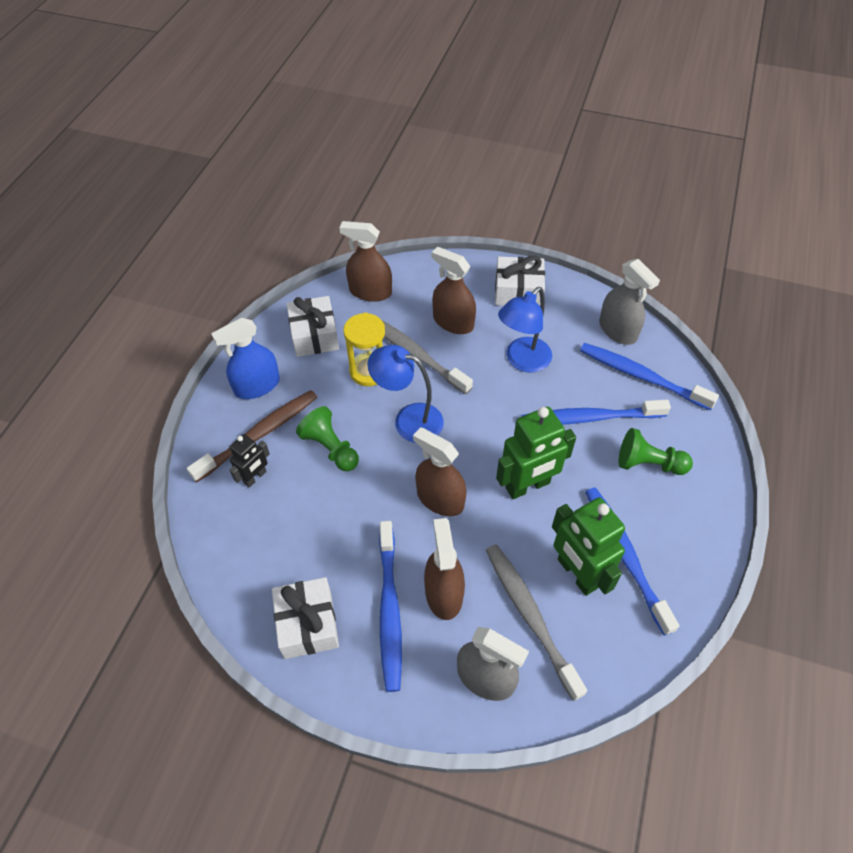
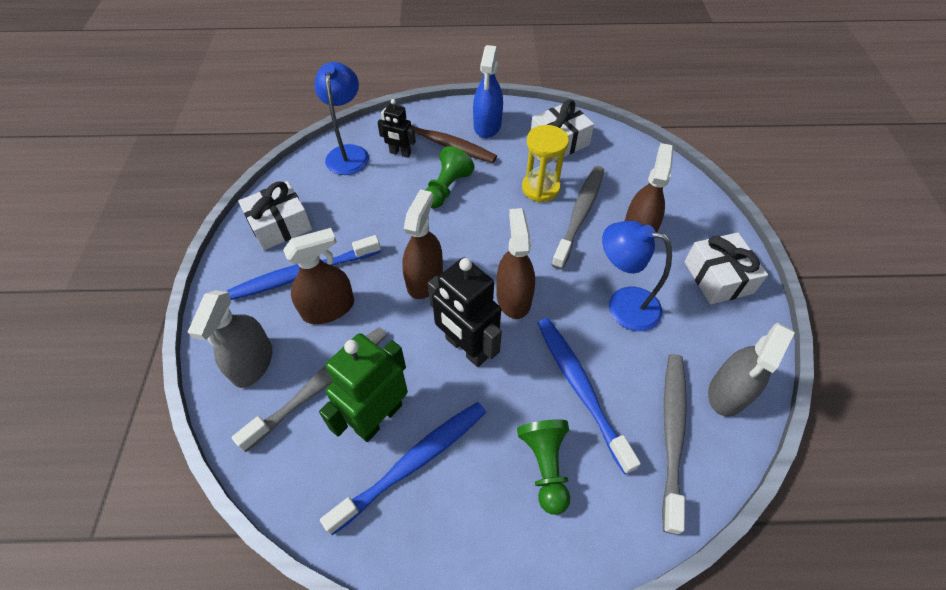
camera: 70 degrees right, 0 degrees up
blue spray bottle [211,318,280,399] -> blue spray bottle turned 120 degrees counterclockwise [473,45,503,138]
brown spray bottle [339,221,392,302] -> brown spray bottle moved to [496,208,535,319]
blue lamp [367,345,444,443] -> blue lamp moved to [315,62,369,175]
green robot [496,407,576,499] -> black robot [428,257,502,367]
blue toothbrush [580,343,719,410] -> grey toothbrush [662,354,687,535]

